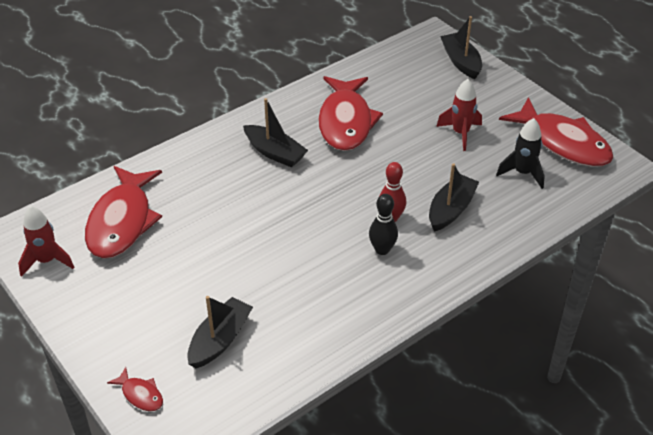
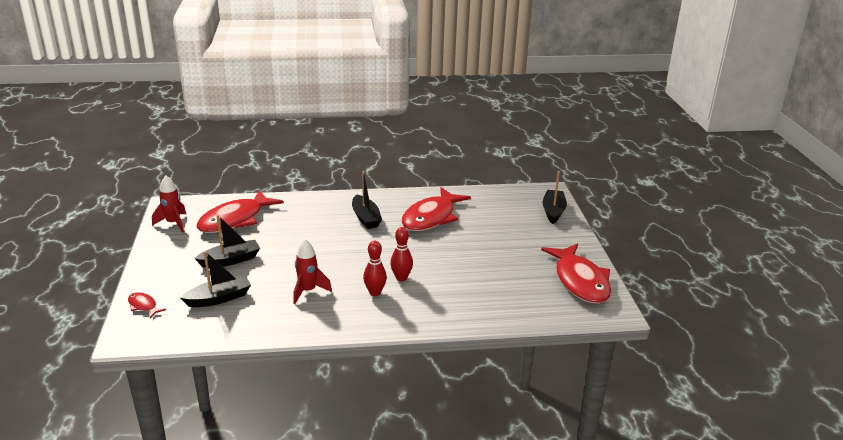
camera: 30 degrees right, 15 degrees down
red fish [107,367,163,411] -> red fish turned 150 degrees clockwise [128,292,166,318]
black bowling pin [369,194,398,255] -> red bowling pin [363,241,387,296]
black boat [429,163,479,232] -> black boat moved to [194,215,260,268]
red rocket [436,79,482,151] -> red rocket moved to [293,239,332,304]
black rocket [496,118,545,189] -> none

